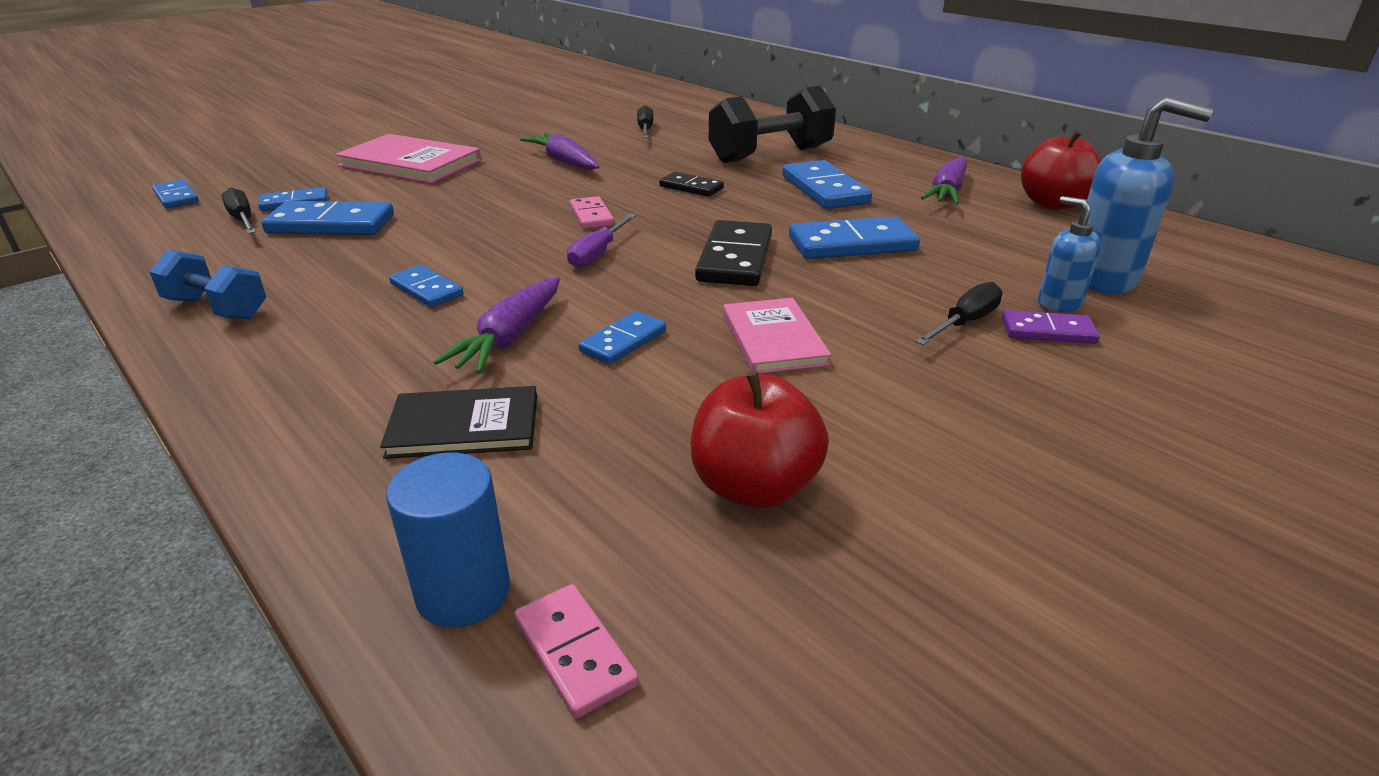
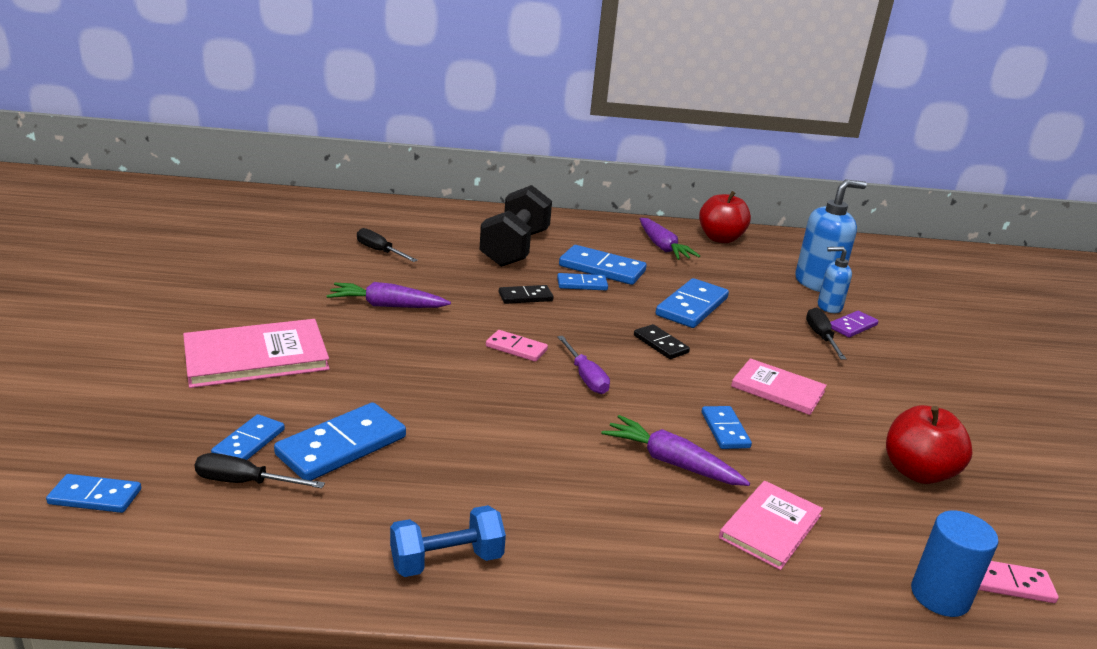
camera: 50 degrees left, 5 degrees down
black book [380,386,537,459] -> pink book [719,481,823,570]
blue domino [389,265,463,307] -> blue domino moved to [557,273,608,290]
purple carrot [434,277,560,373] -> purple carrot turned 150 degrees clockwise [602,415,750,486]
black domino [695,220,772,286] -> black domino [634,324,690,359], size x0.59

